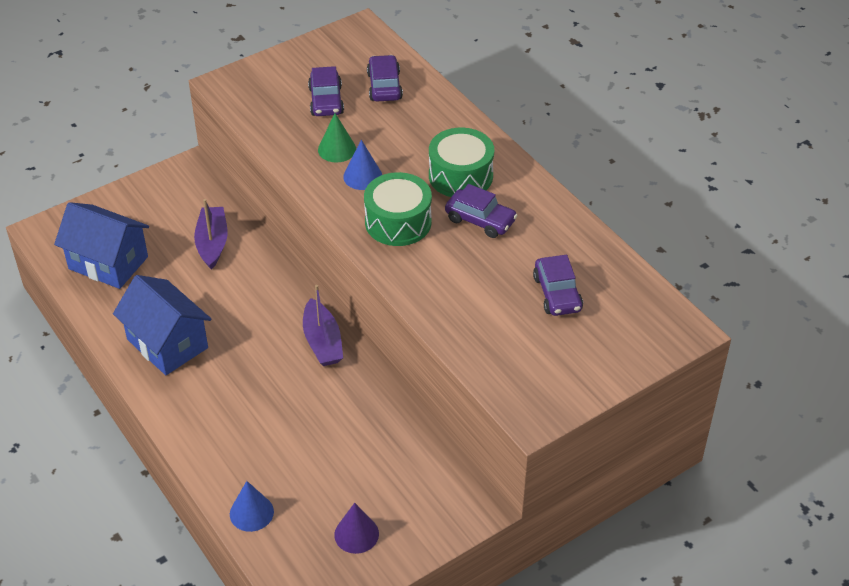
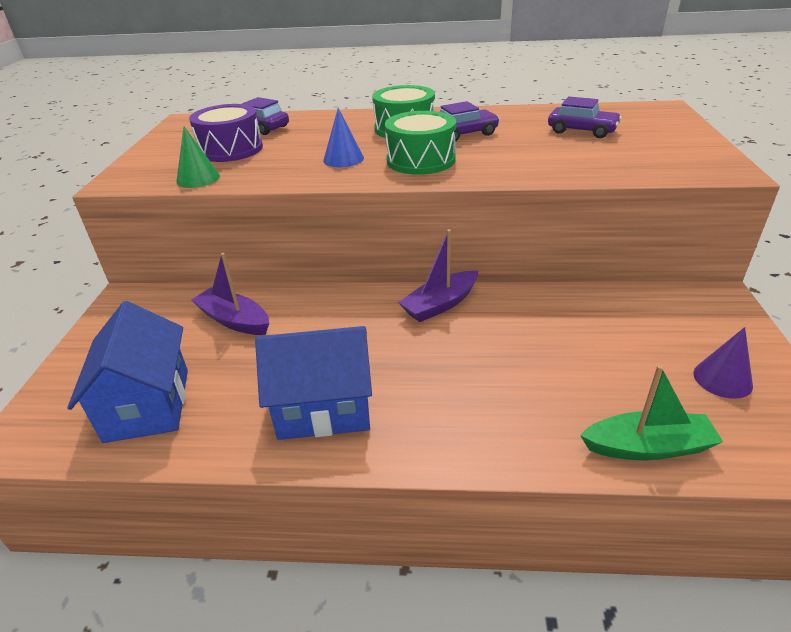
camera: 50 degrees left, 10 degrees down
blue house [54,202,149,289] -> blue house turned 75 degrees counterclockwise [67,301,188,443]
blue cone [230,481,274,532] -> green boat [580,365,723,460]
purple boat [303,285,343,366] -> purple boat turned 120 degrees clockwise [398,229,478,322]
purple car [308,66,344,116] -> purple drum [189,104,263,162]
green cone [318,113,356,163] -> green cone moved to [176,126,220,188]

